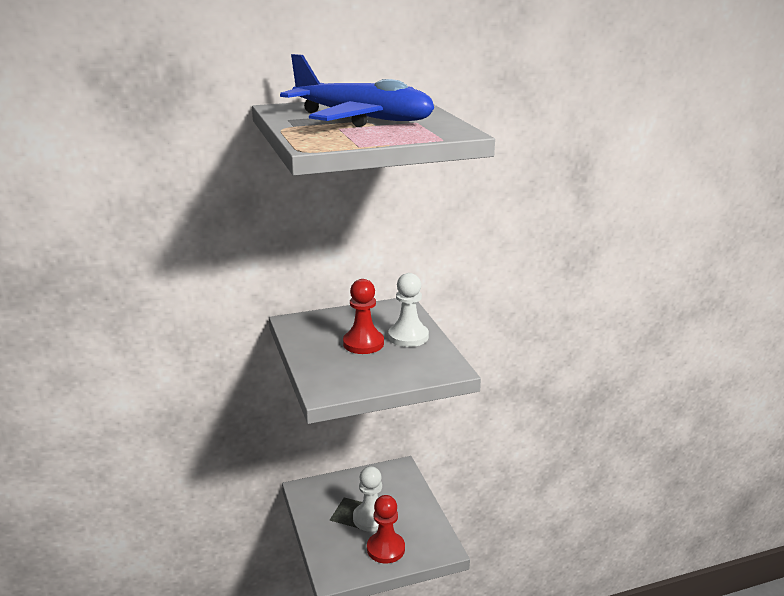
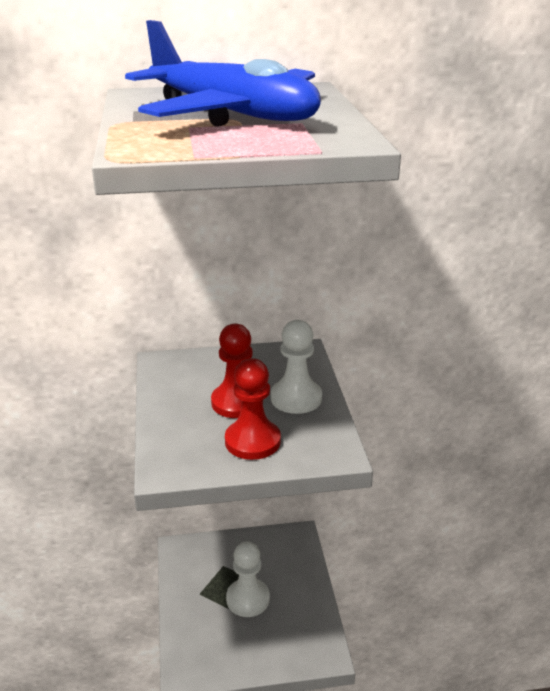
camera: 10 degrees right, 5 degrees up
red pawn [367,495,405,563] -> red pawn moved to [225,358,281,460]

